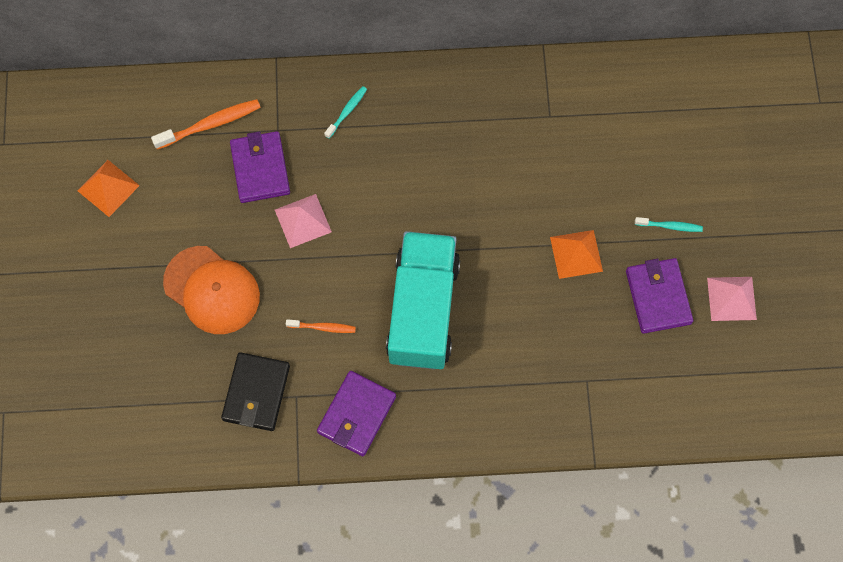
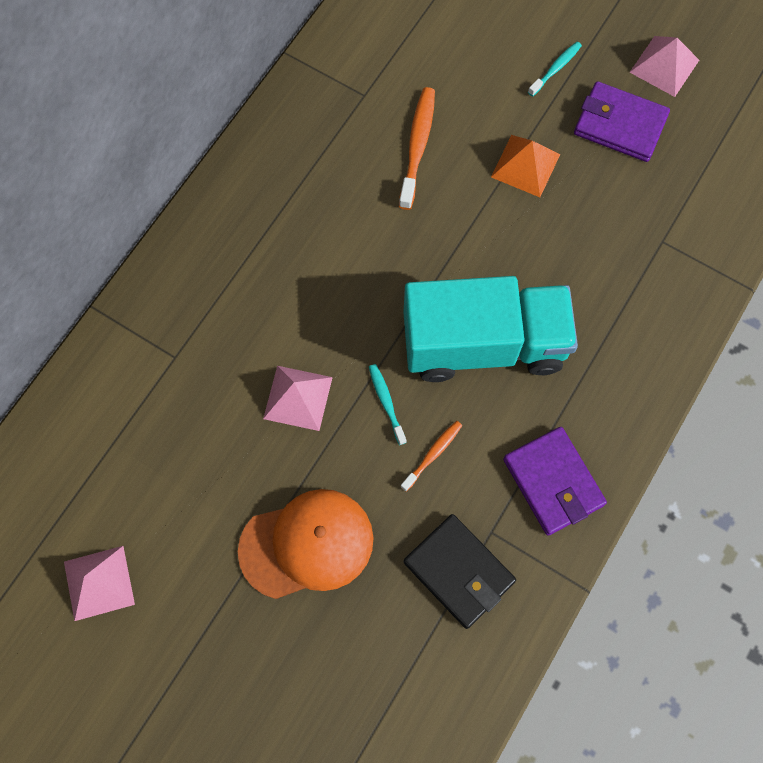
camera: 55 degrees left, 0 degrees up
orange pyramid [78,160,140,217] -> pink pyramid [64,546,135,621]
orange toothbrush [151,99,261,149] -> orange toothbrush moved to [399,87,435,210]
purple wallet [230,131,290,203] -> none
turquoise toothbrush [324,86,367,139] -> turquoise toothbrush moved to [369,364,407,445]
turquoise truck [386,231,460,369] -> turquoise truck turned 135 degrees clockwise [403,276,578,382]

